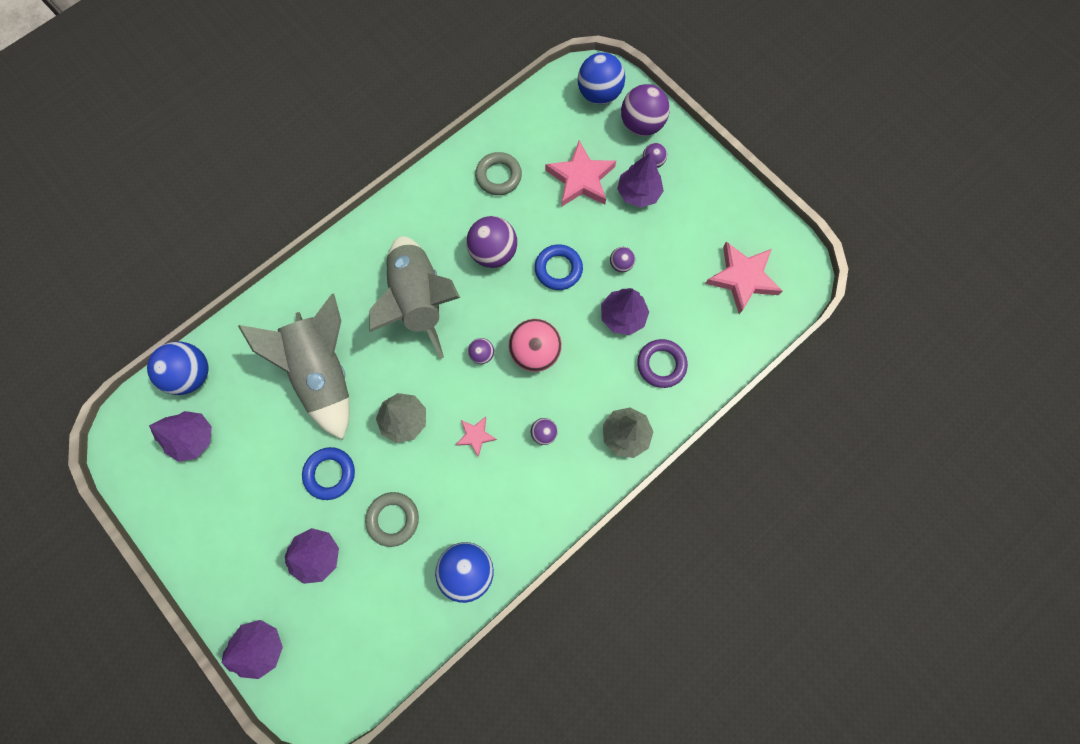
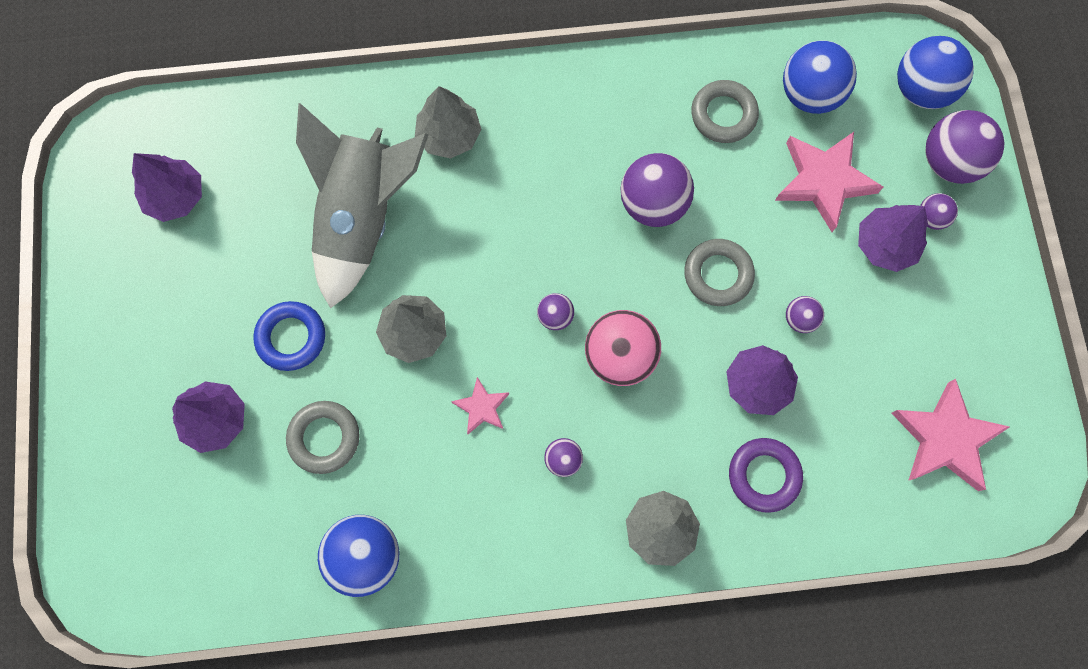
camera: 35 degrees right, 0 degrees up
blue ball [147,341,209,395] -> blue ball moved to [783,40,857,114]
purple tree [222,620,283,679] -> none
grey rocket [370,236,460,359] -> none
blue ring [535,244,583,290] -> grey ring [684,239,755,306]
none -> grey tree [415,86,481,159]

